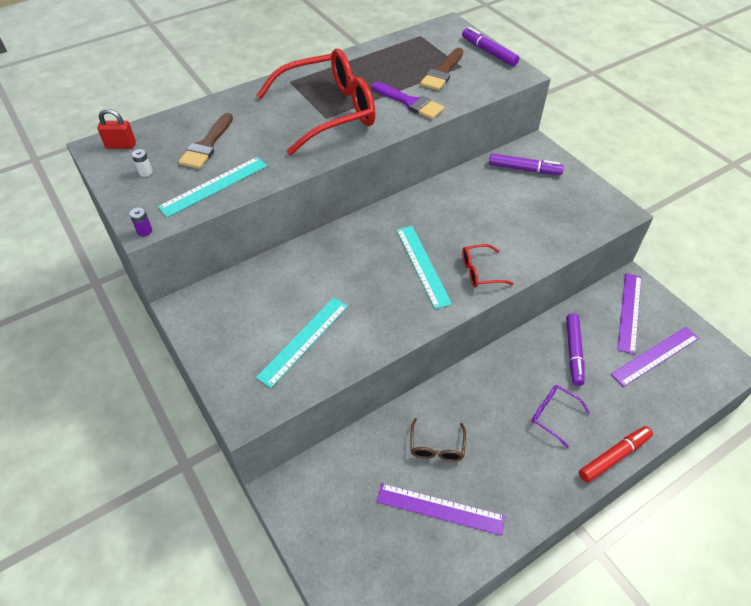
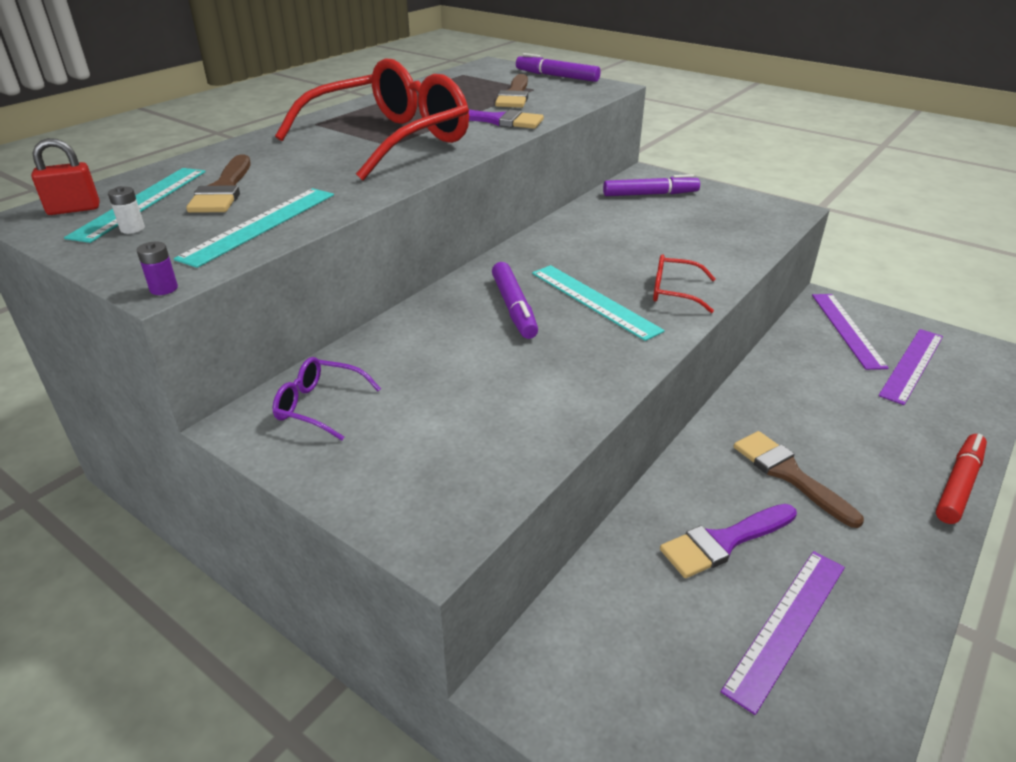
camera: 20 degrees left, 15 degrees down
turquoise ruler [256,297,348,388] -> turquoise ruler moved to [64,168,206,243]
purple ruler [376,483,505,536] -> purple ruler turned 45 degrees counterclockwise [721,551,845,715]
brown glasses [410,418,466,462] -> purple brush [660,504,797,578]
red glasses [462,244,514,287] -> red glasses turned 45 degrees clockwise [653,254,715,313]
purple glasses [532,385,590,448] -> purple glasses moved to [273,357,381,441]
purple marker [566,313,585,386] -> purple marker moved to [492,262,538,339]
none -> brown brush [734,431,864,528]

